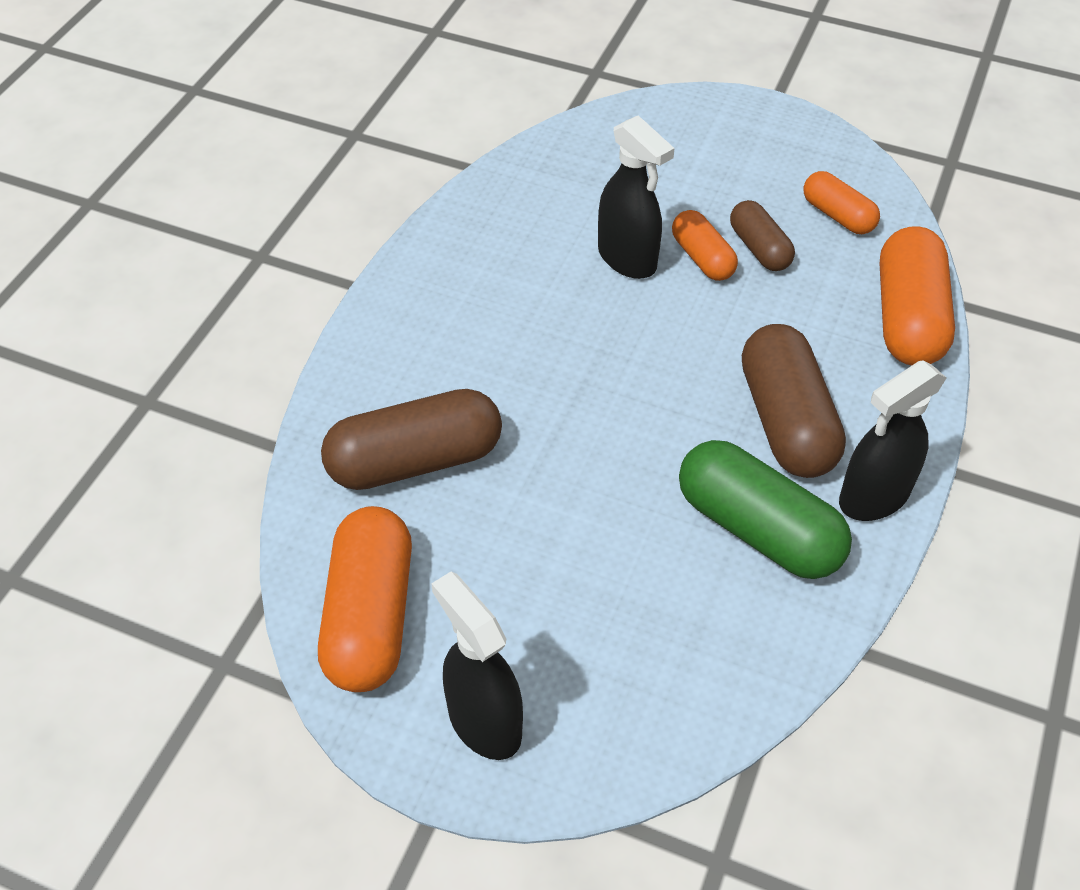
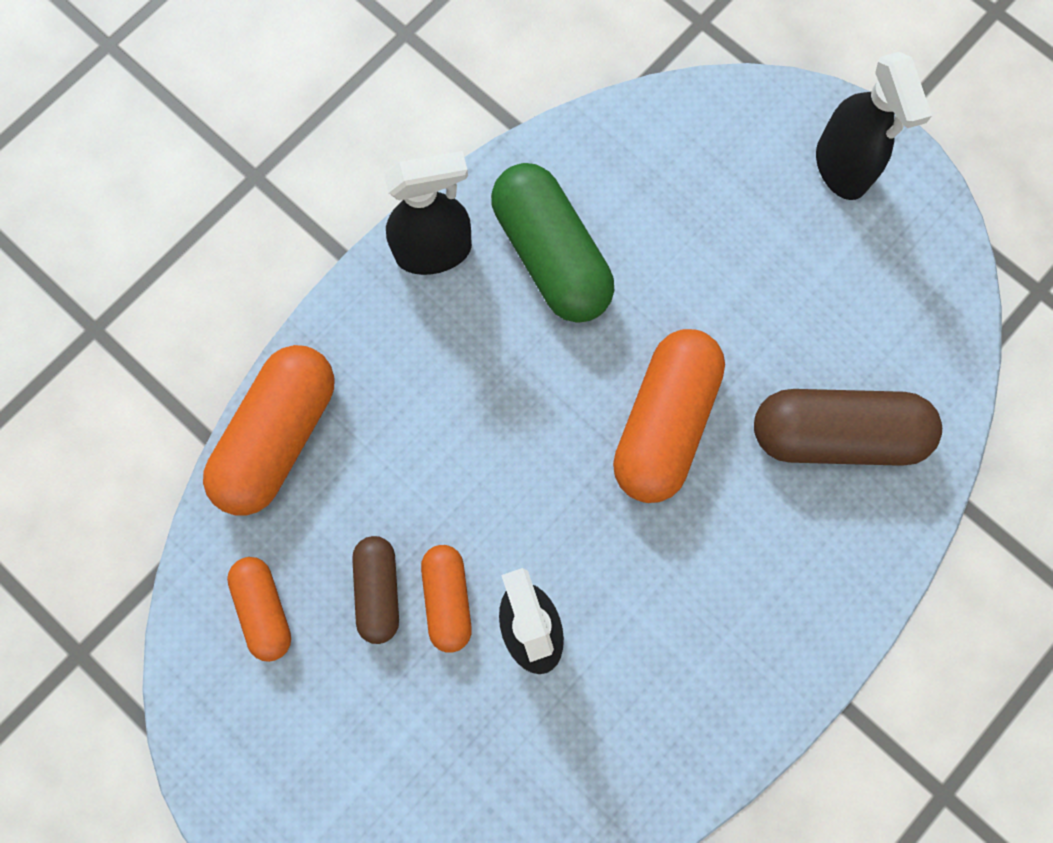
camera: 160 degrees left, 25 degrees up
orange capsule [318,506,412,692] -> orange capsule moved to [613,329,725,503]
brown capsule [742,324,846,478] -> none

